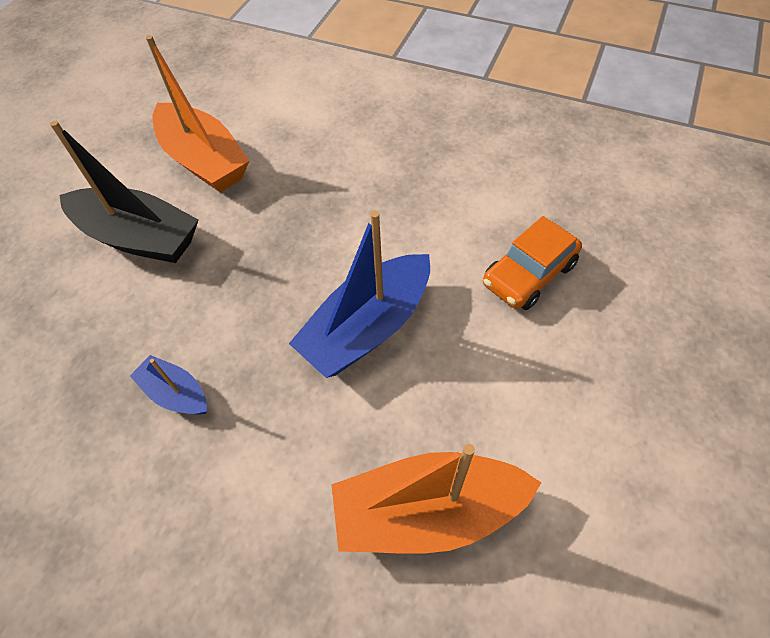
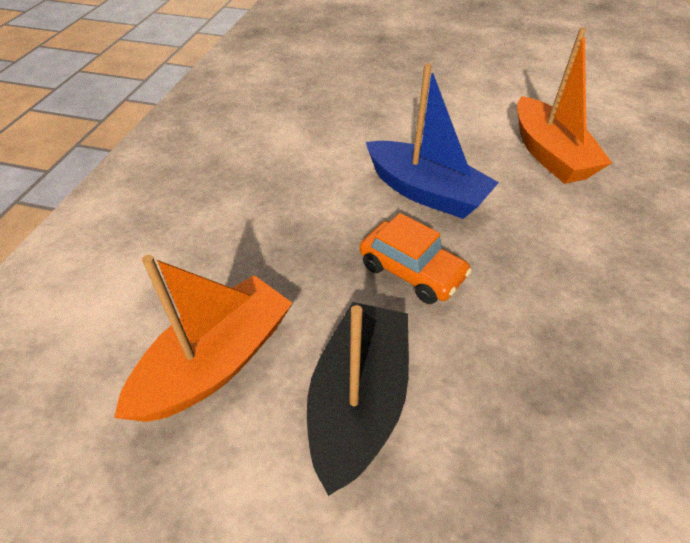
camera: 100 degrees left, 10 degrees down
blue boat [130,355,207,414] -> none
orange car [483,216,582,310] -> orange car moved to [360,213,472,304]

